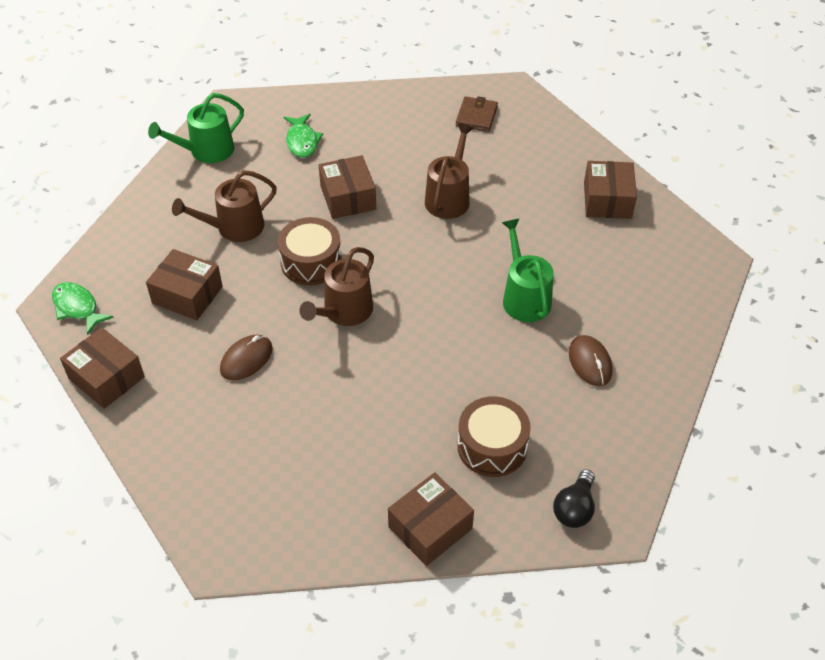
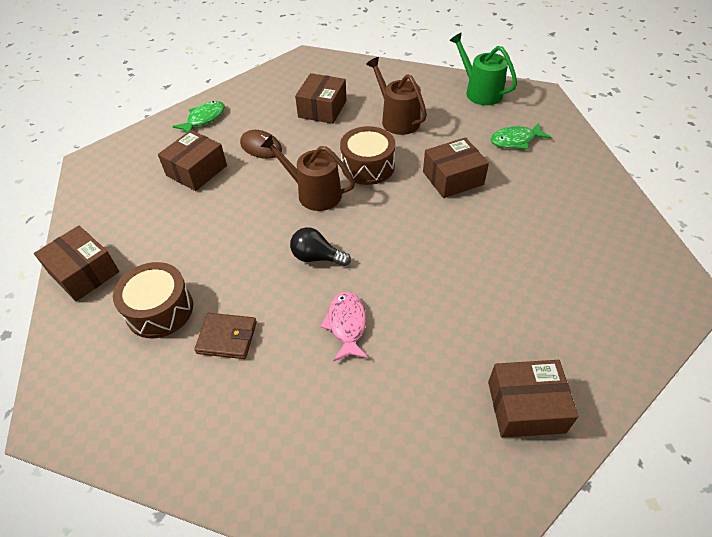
camera: 85 degrees right, 0 degrees up
green fish [52,282,114,335] -> green fish moved to [172,101,225,133]
brown box [60,327,145,409] -> brown box moved to [158,130,227,191]
brown watering can [425,124,474,219] -> none
brown wallet [456,96,498,132] -> brown wallet moved to [194,313,257,359]
green watering can [502,219,554,322] -> pink fish [320,292,369,362]
black light bulb [553,469,595,528] -> black light bulb moved to [290,227,351,266]
brown mouse [569,335,612,386] -> none

